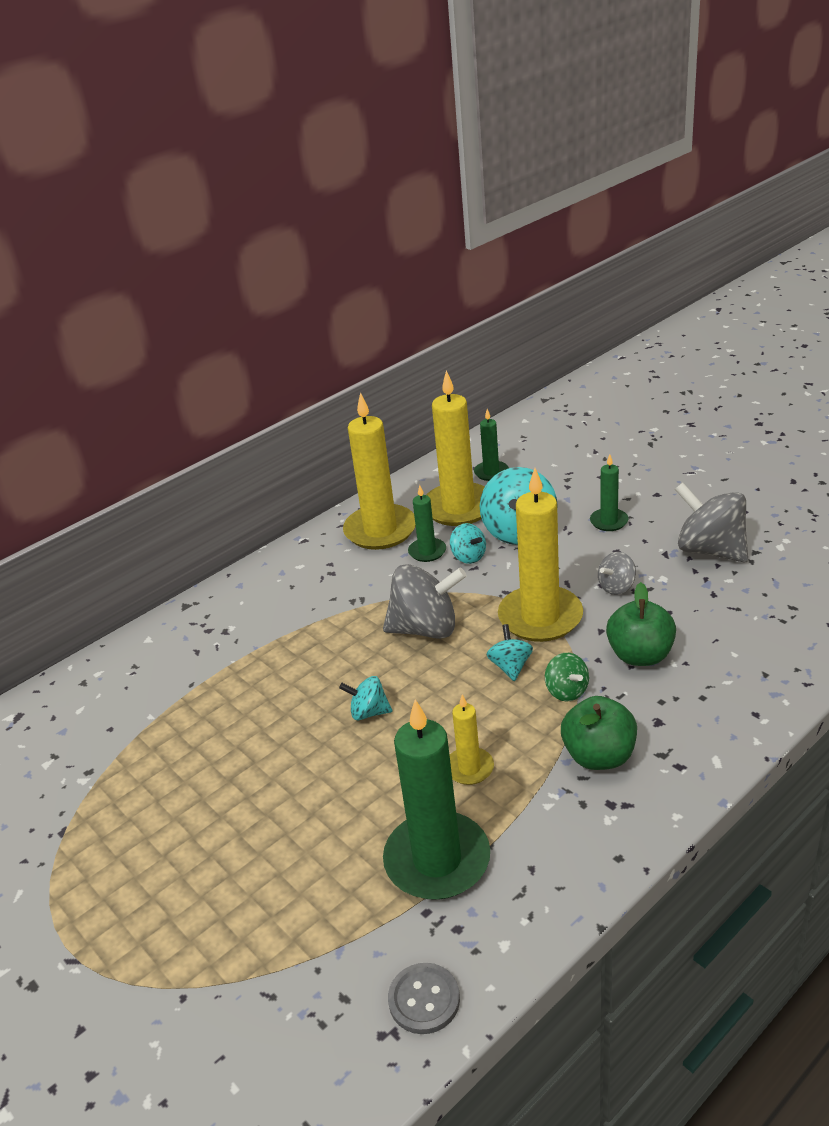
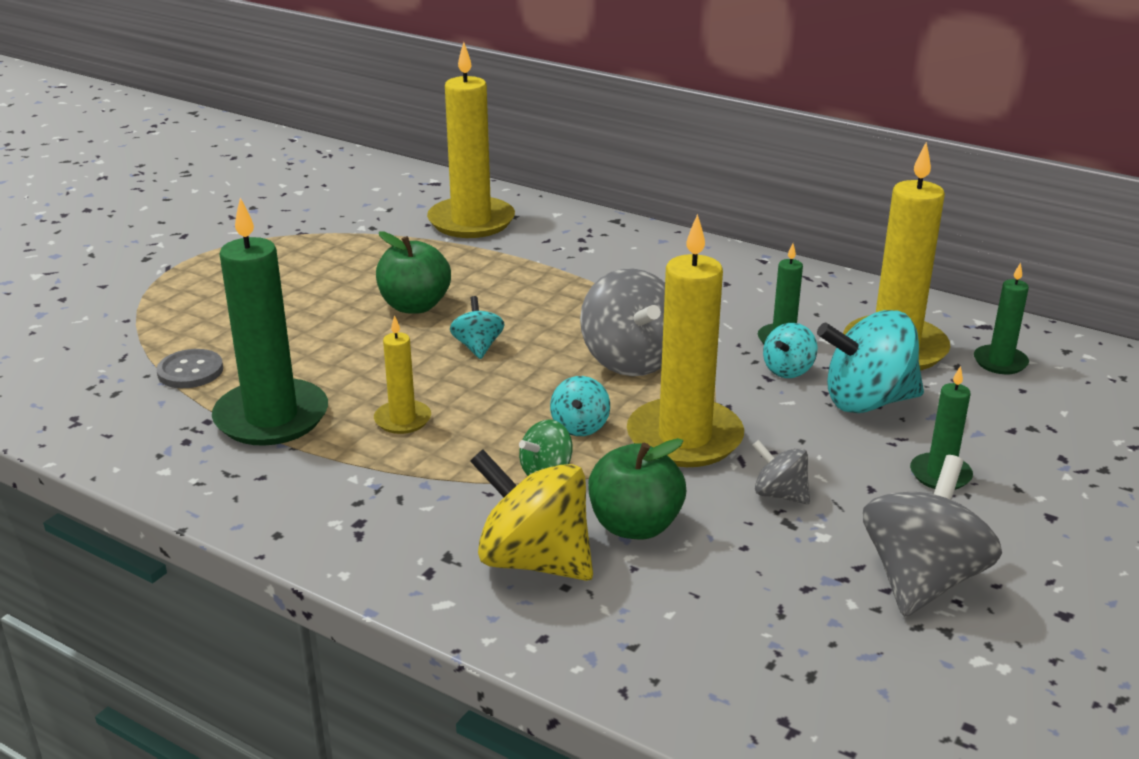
camera: 70 degrees right, 5 degrees down
yellow candle [343,392,416,550] -> yellow candle moved to [427,42,515,238]
grey button [388,963,460,1034] -> grey button moved to [156,349,223,388]
turquoise spinning top [486,624,533,681] -> turquoise spinning top turned 120 degrees clockwise [550,376,610,436]
green apple [561,696,637,770] -> green apple moved to [376,231,451,314]
none -> yellow spinning top [470,450,593,581]

